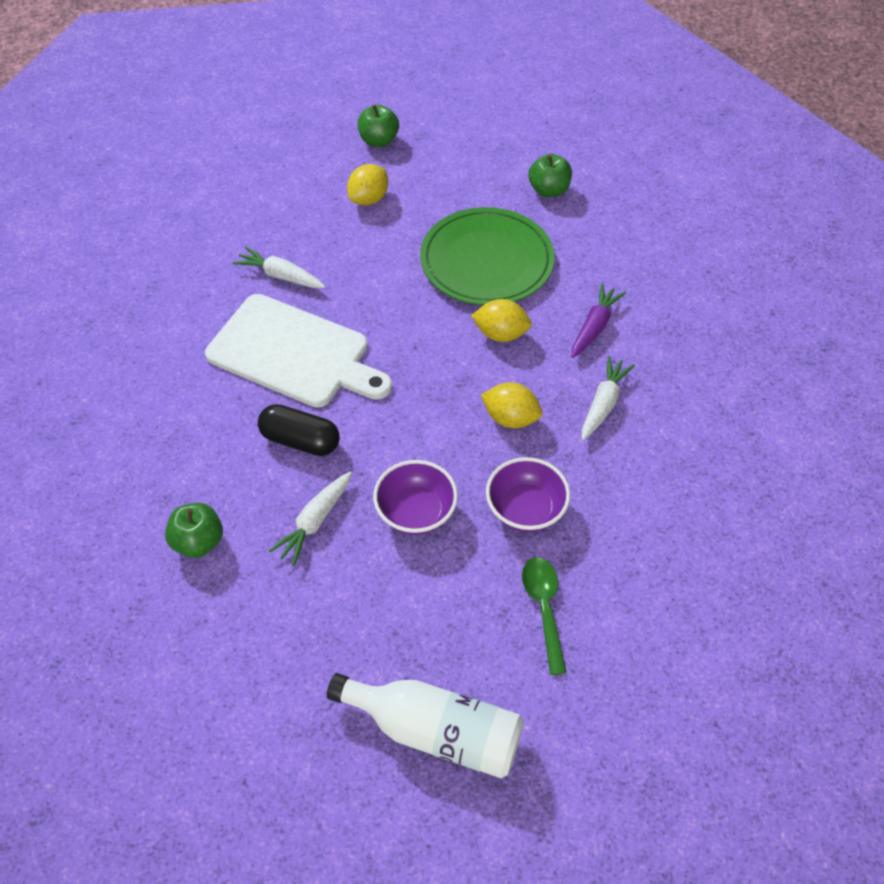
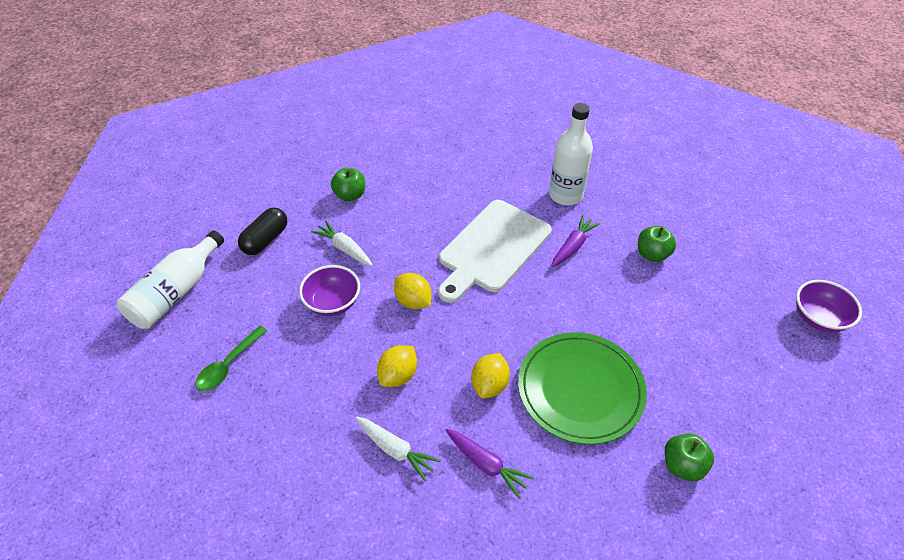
camera: 100 degrees right, 5 degrees down
white carrot [233,247,325,288] -> purple carrot [552,215,600,267]
black capsule [258,404,340,456] -> black capsule moved to [238,208,287,255]
yellow lemon [347,164,388,205] -> yellow lemon moved to [394,273,432,309]
green apple [357,105,399,147] -> green apple moved to [638,226,676,262]
purple bowl [486,457,570,532] -> purple bowl moved to [796,280,862,332]
green spoon [522,557,567,675] -> green spoon turned 120 degrees clockwise [195,326,267,391]
none -> white bottle [549,103,593,205]

